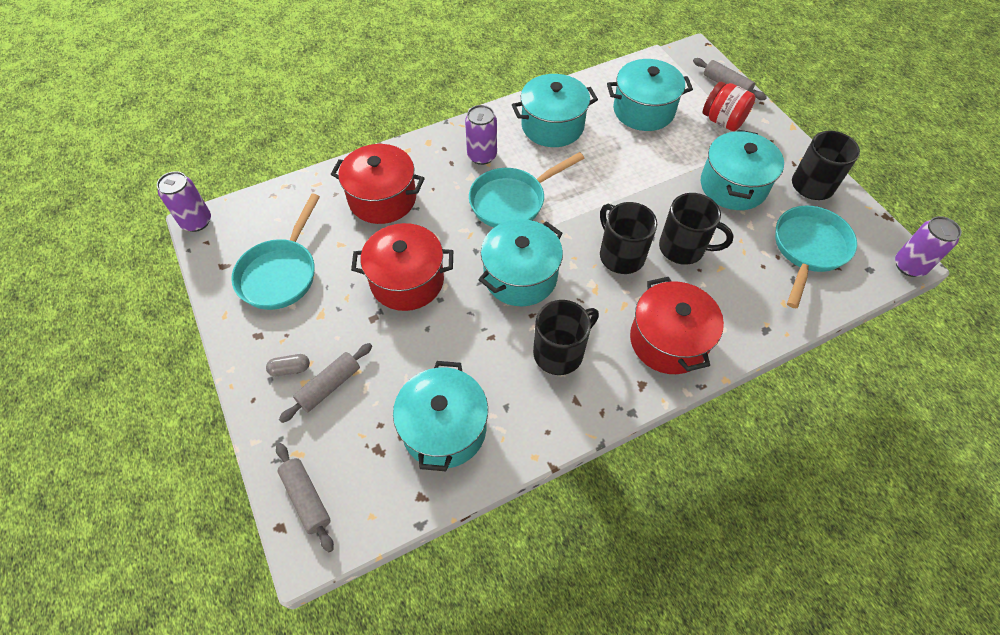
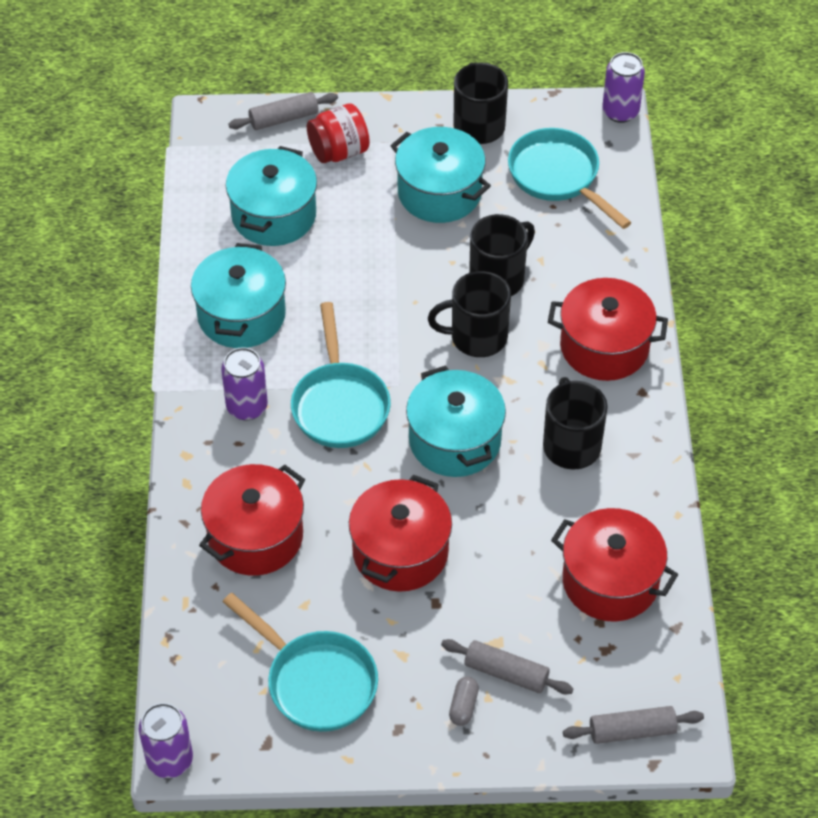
camera: 65 degrees left, 5 degrees down
grey rolling pin [279,343,372,423] -> grey rolling pin turned 45 degrees counterclockwise [441,639,574,694]
turquoise pot [393,361,488,471] -> red pot [551,508,678,621]

